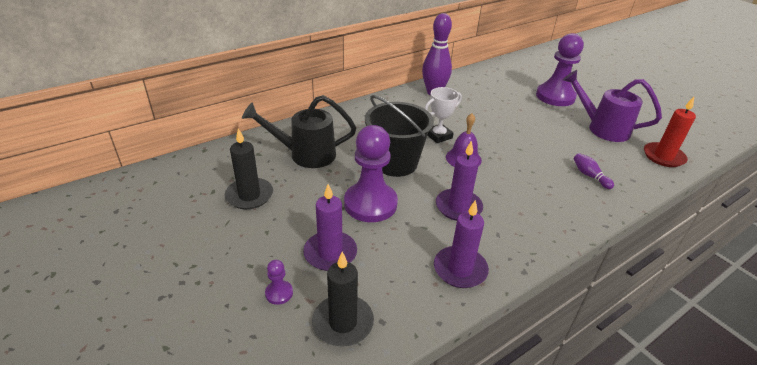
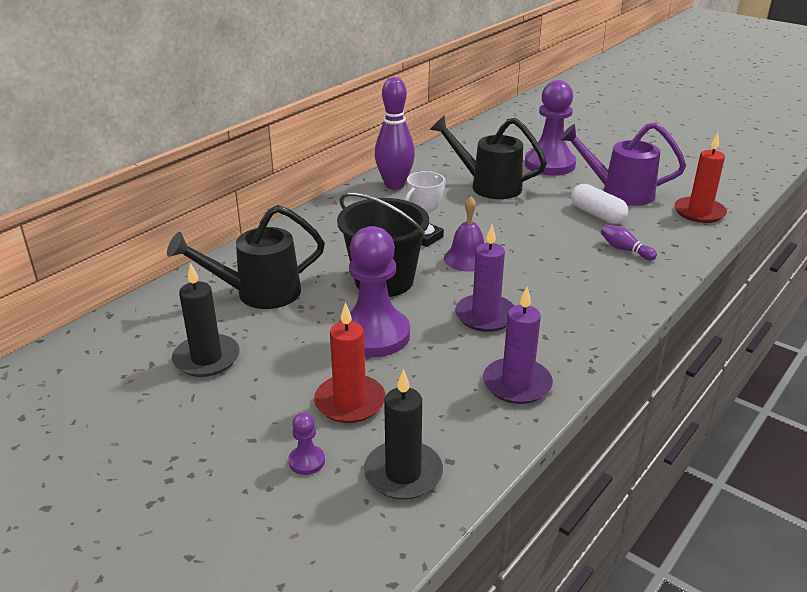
camera: 15 degrees left, 5 degrees down
purple candle [303,184,357,271] -> red candle [314,302,386,423]
none -> black watering can [430,115,547,199]
none -> white capsule [571,184,628,224]

